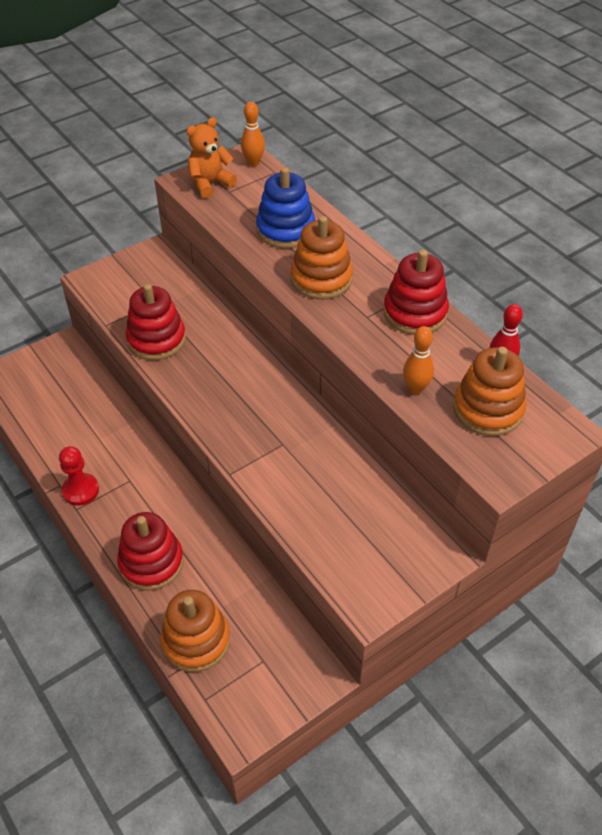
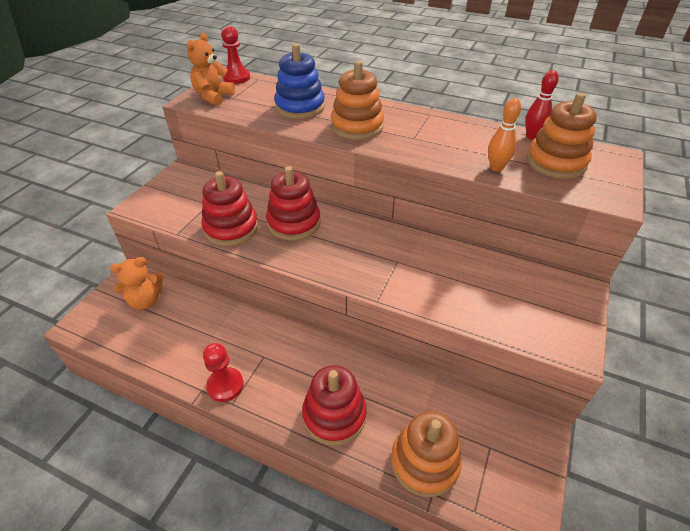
camera: 30 degrees left, 5 degrees down
orange bowling pin [241,102,265,166] -> red pawn [221,26,250,84]
red stacking toy [383,249,449,335] -> red stacking toy moved to [266,166,320,240]
none -> orange teddy bear [110,257,163,310]

